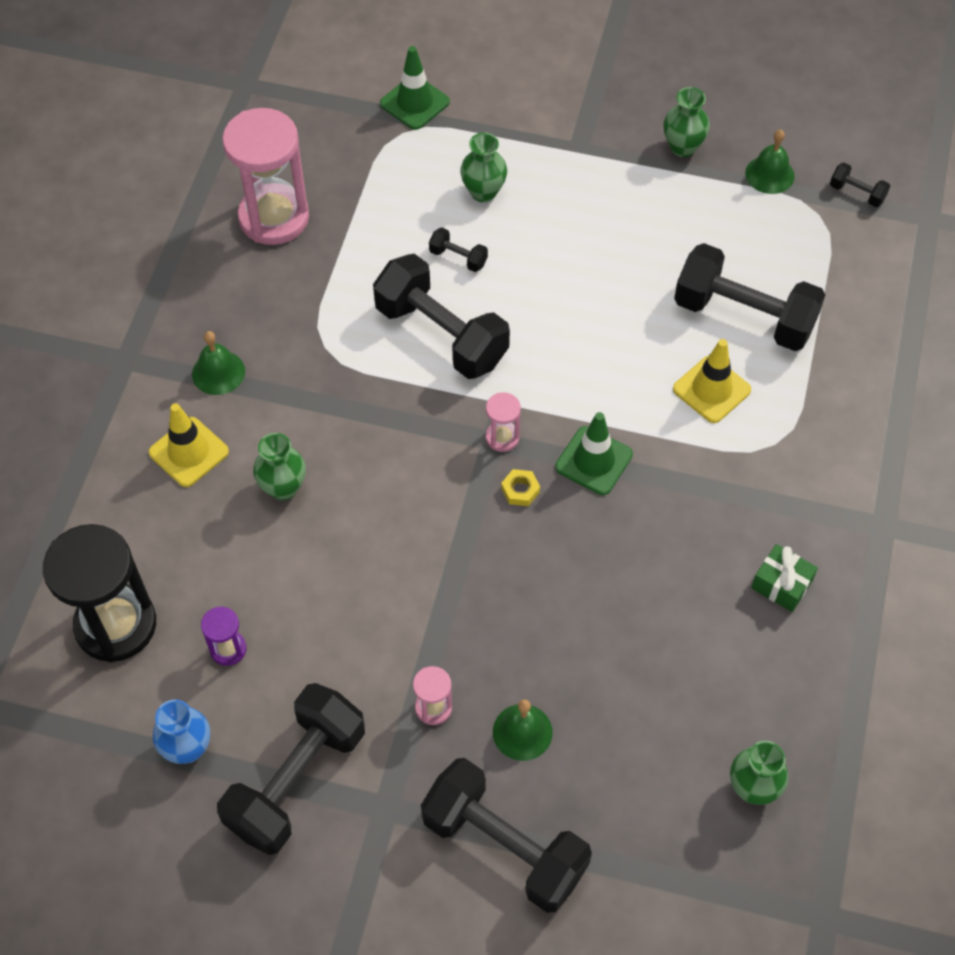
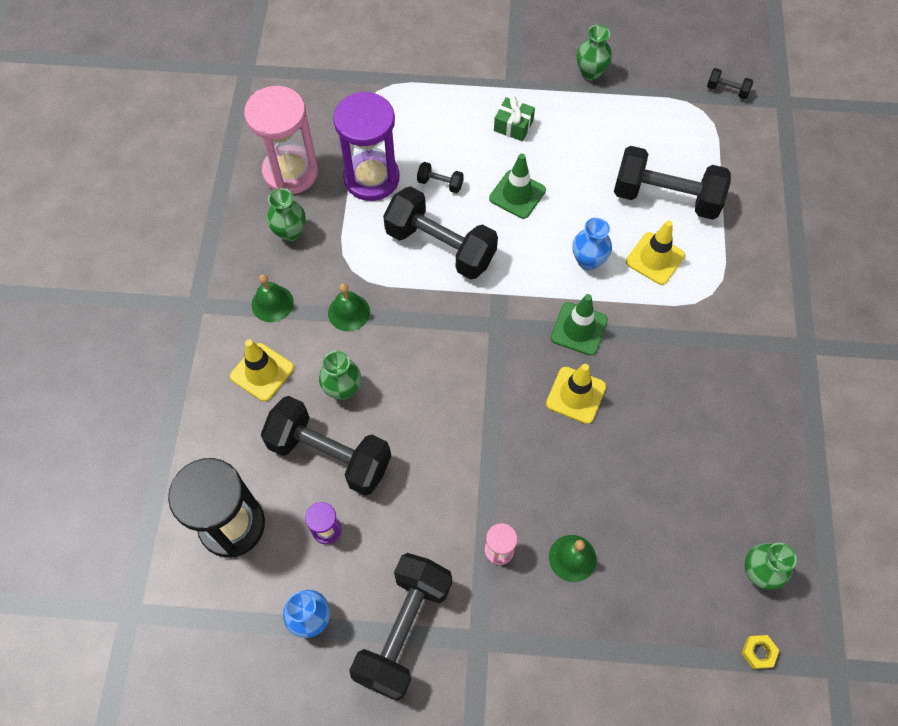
camera: 10 degrees left, 5 degrees up
green traffic cone [380,46,450,130] -> green traffic cone moved to [489,154,546,219]
black dumbbell [421,758,592,913] -> black dumbbell moved to [261,396,391,496]
green vase [460,133,507,202] -> green vase moved to [266,188,305,242]
pink hourglass [486,392,521,452] -> none
yellow nut [501,469,540,506] -> yellow nut moved to [741,635,779,669]
green bell [745,130,795,194] -> green bell moved to [328,283,370,331]
green gift [751,544,818,612] -> green gift moved to [494,96,535,141]
none -> purple hourglass [333,91,399,201]
none -> yellow traffic cone [546,364,606,424]
none -> blue vase [572,218,612,270]

